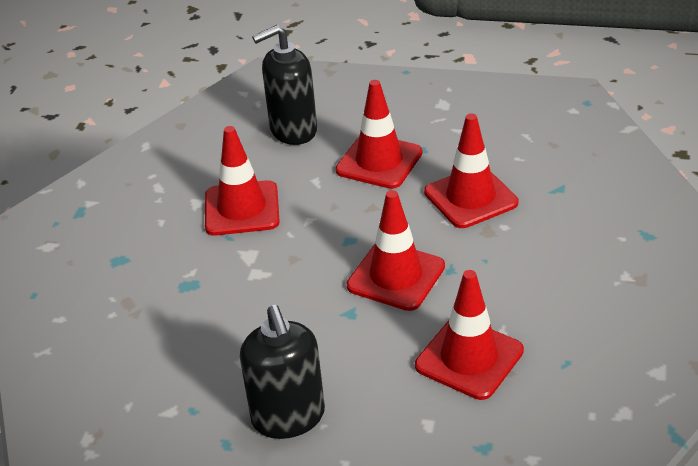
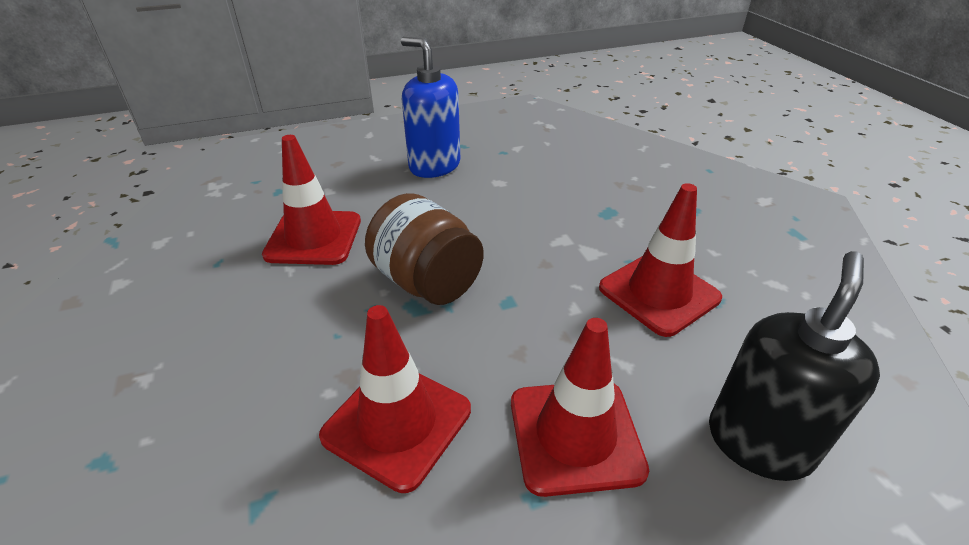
camera: 145 degrees right, 0 degrees up
black soap dispenser [240,305,325,439] -> blue soap dispenser [401,37,460,178]
red traffic cone [347,190,445,311] -> brown jar [365,193,484,305]

